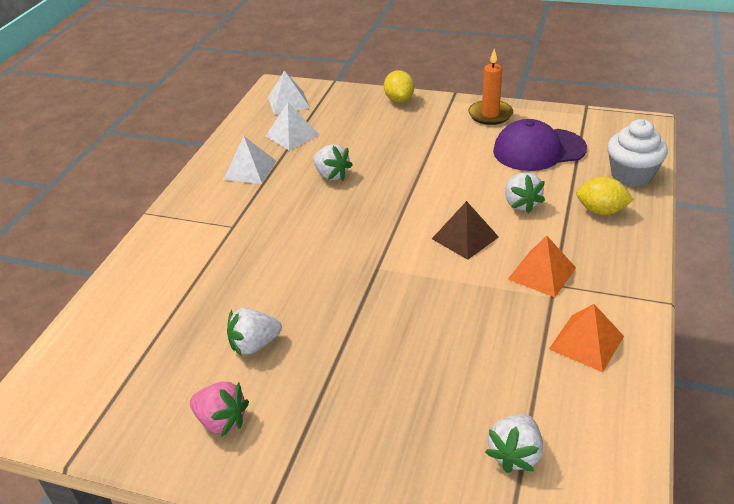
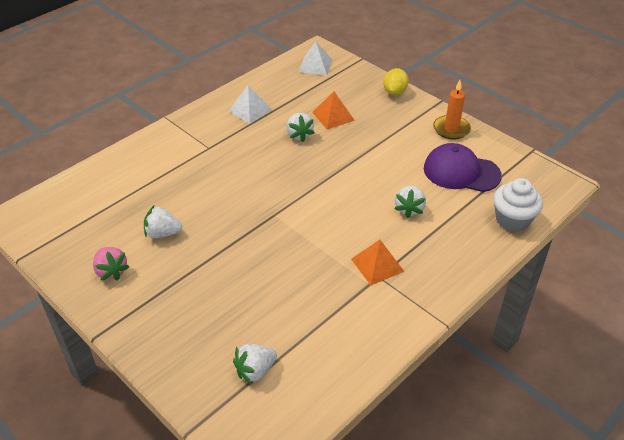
camera: 25 degrees right, 5 degrees up
white pyramid [266,103,319,150] -> none
brown pyramid [432,201,499,260] -> none
orange pyramid [549,304,624,372] -> orange pyramid moved to [312,91,355,129]
yellow lemon [576,177,634,215] -> none

